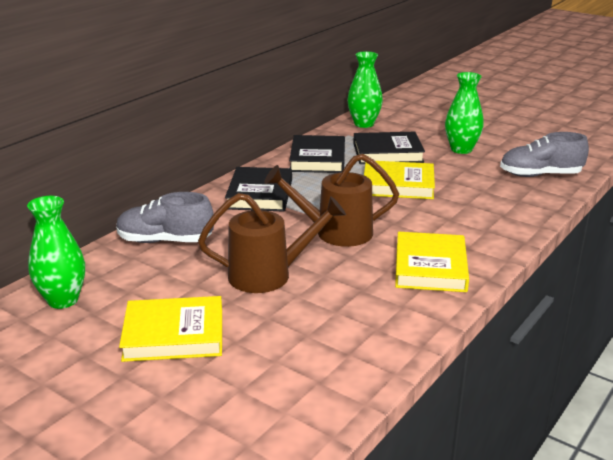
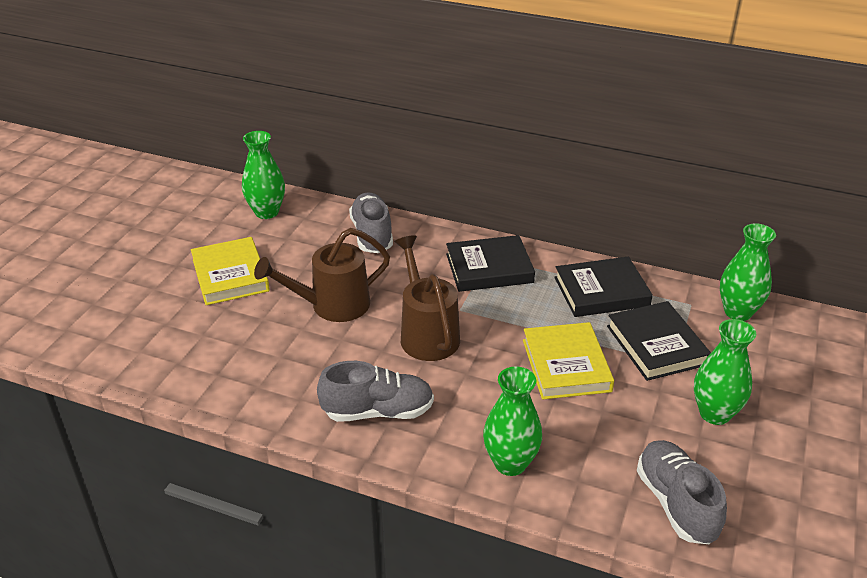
camera: 75 degrees right, 10 degrees up
brown watering can [198,193,346,293] -> brown watering can turned 90 degrees clockwise [254,228,390,322]
yellow book [395,232,469,292] -> grey shoe [317,361,434,422]
none -> green vase [483,366,542,476]

